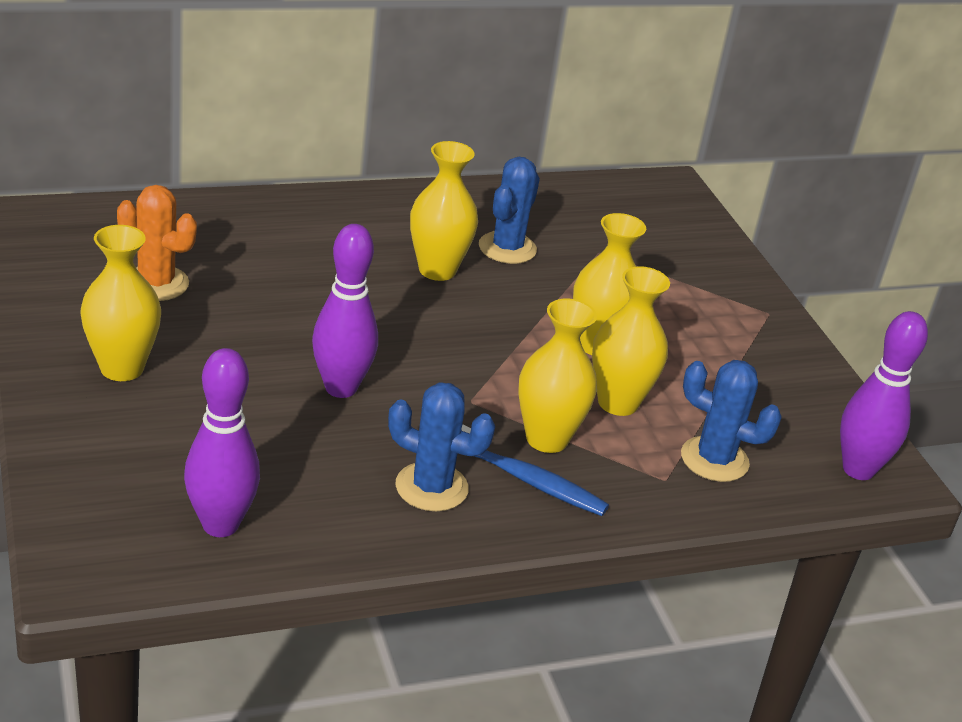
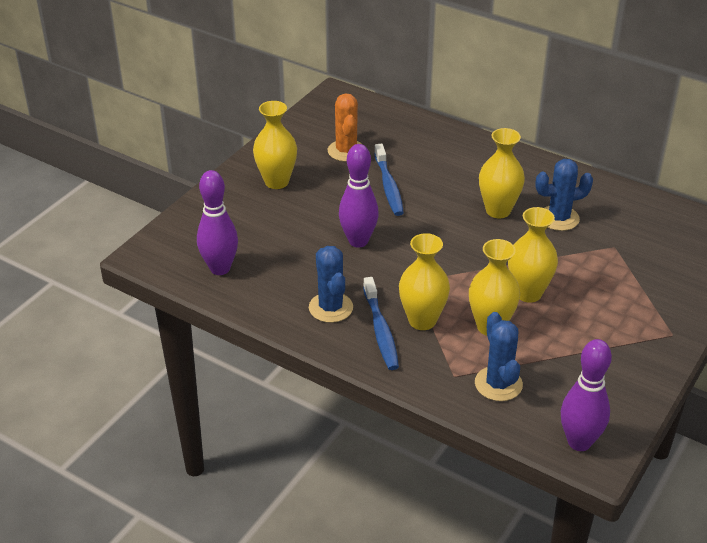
camera: 55 degrees right, 5 degrees up
none -> blue toothbrush [374,144,404,216]

